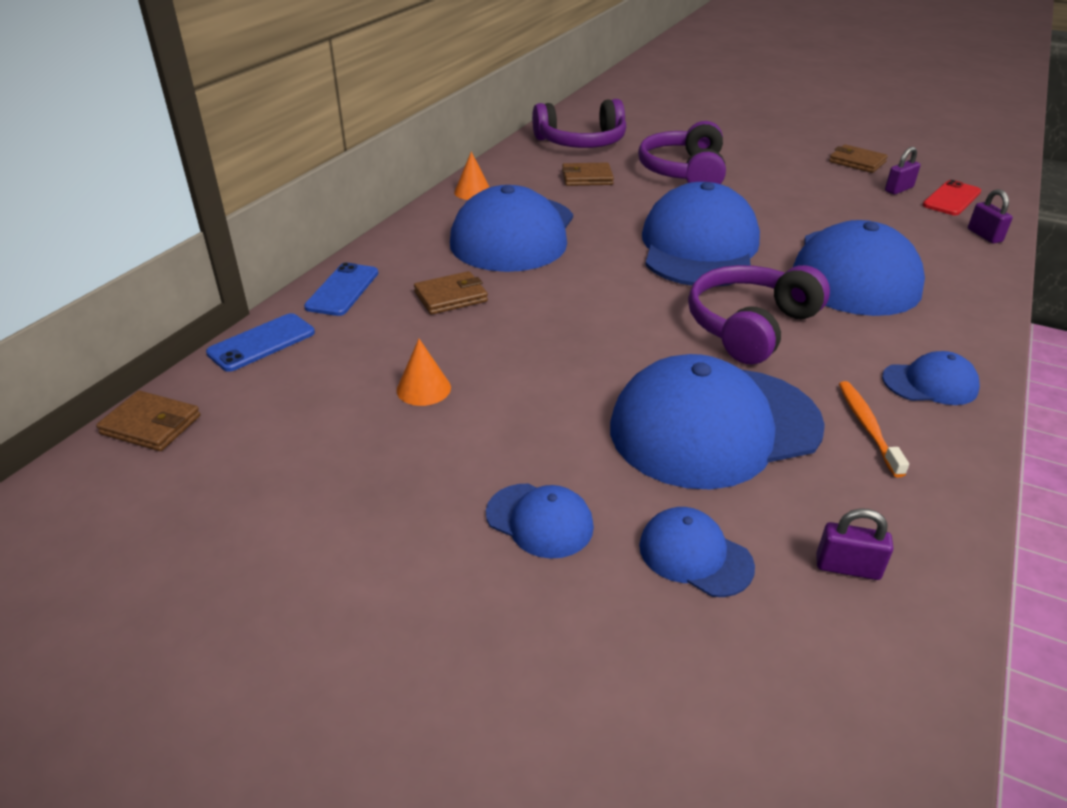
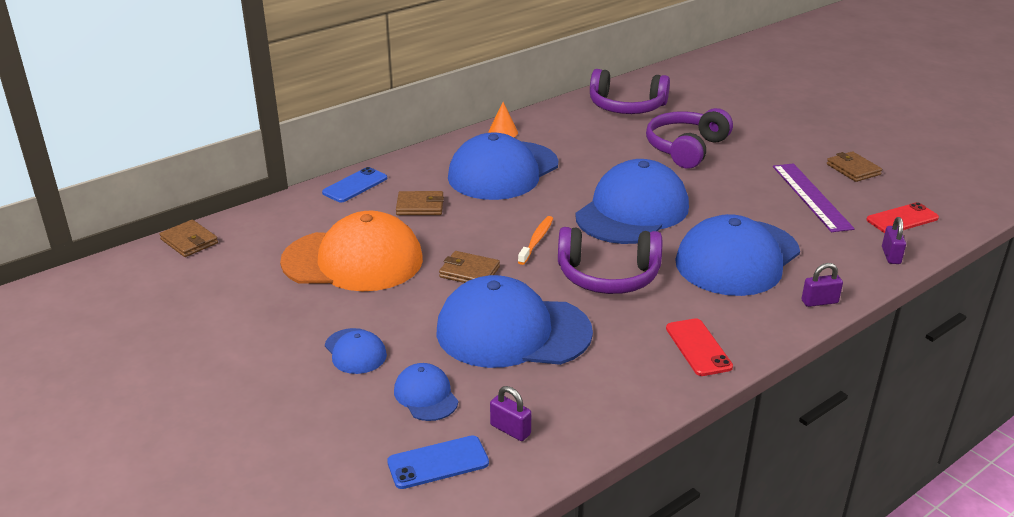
camera: 25 degrees right, 5 degrees down
blue phone [206,313,315,372] -> blue phone moved to [387,435,489,489]
orange cone [397,339,451,406] -> orange cap [280,211,423,291]
brown wallet [562,163,614,186] -> brown wallet moved to [439,251,500,283]
purple headphones [688,265,830,364] -> purple headphones turned 150 degrees counterclockwise [558,227,662,294]
orange toothbrush [839,381,909,477] -> orange toothbrush moved to [518,216,553,265]
blue cap [882,351,980,405] -> red phone [666,318,733,376]
purple padlock [885,147,921,195] -> purple padlock moved to [801,263,843,307]
none -> purple ruler [773,163,855,232]

